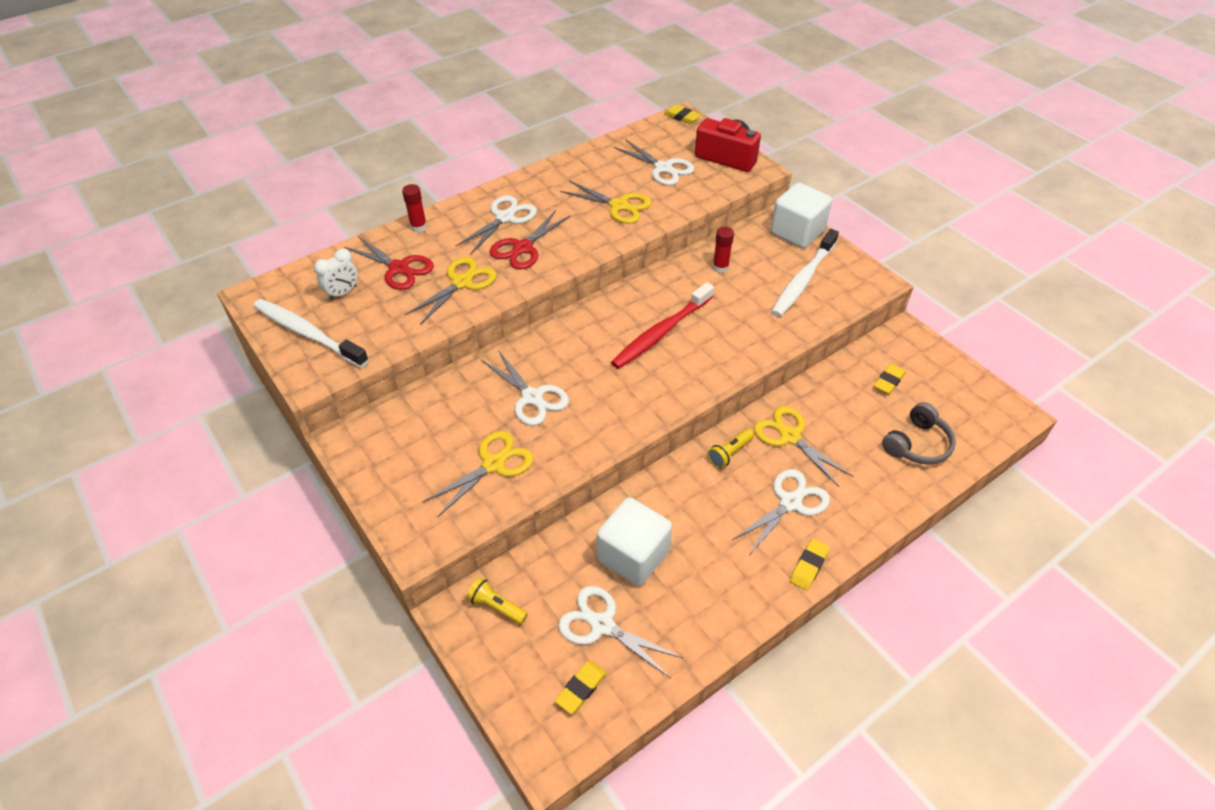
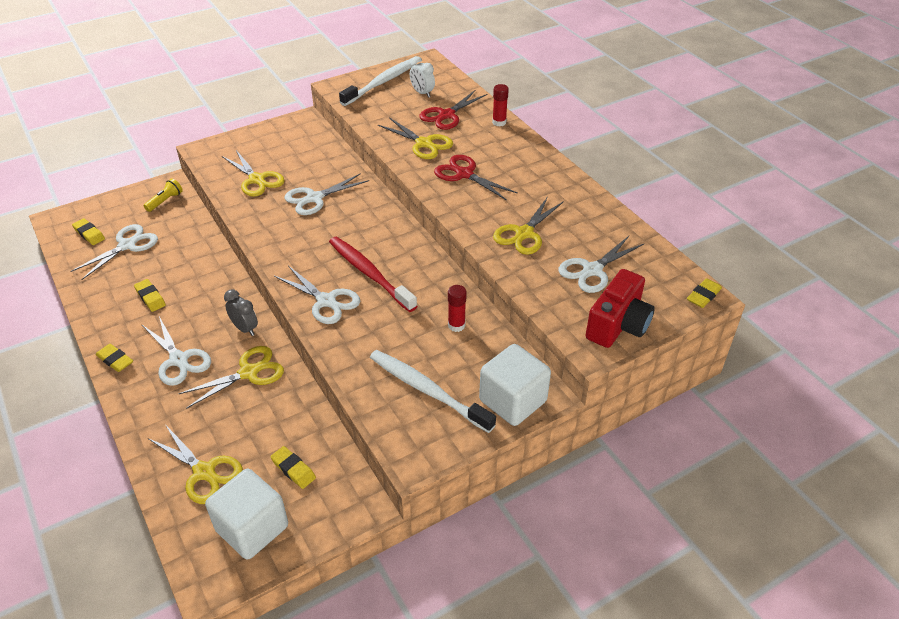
camera: 95 degrees right, 5 degrees down
white scissors [456,195,537,255] -> white scissors moved to [274,266,360,324]
white cube [597,497,672,586] -> white cube moved to [205,469,288,560]
yellow flashlight [707,429,754,469] -> grey clock [224,289,258,336]
grey headphones [882,402,956,465] -> yellow scissors [148,426,243,504]
none -> yellow eraser [134,279,166,312]

